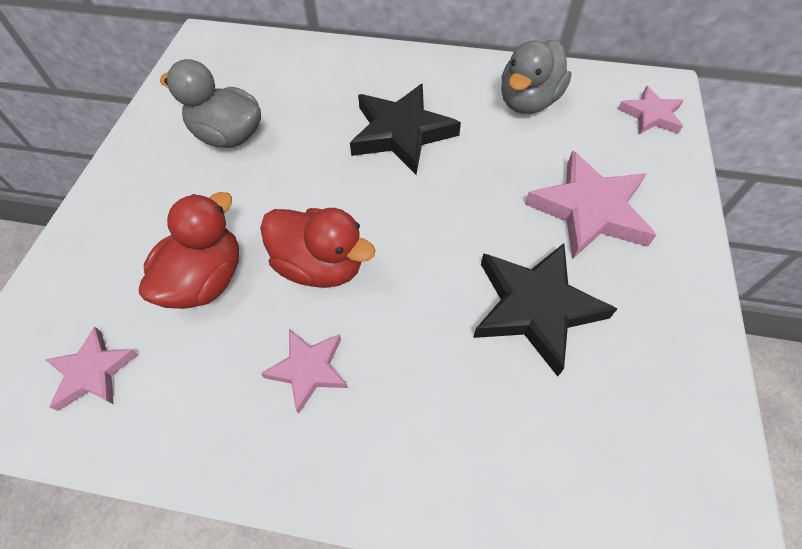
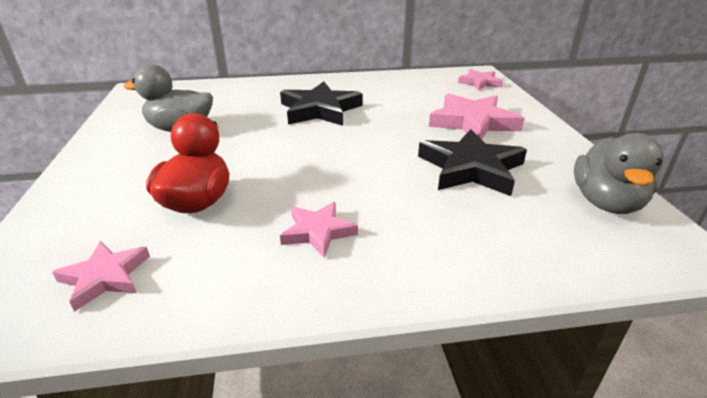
camera: 20 degrees left, 25 degrees down
red duck [260,208,376,288] -> none
grey duck [501,40,571,114] -> grey duck moved to [574,133,664,214]

